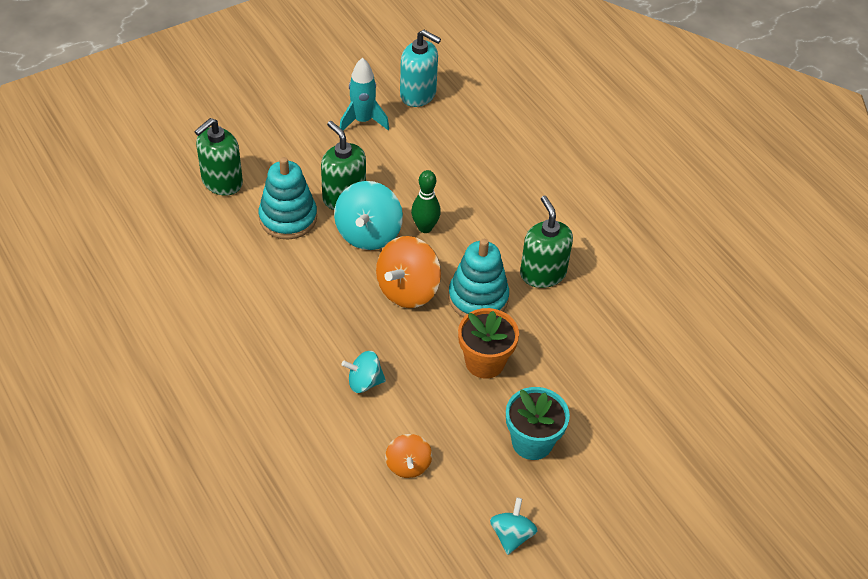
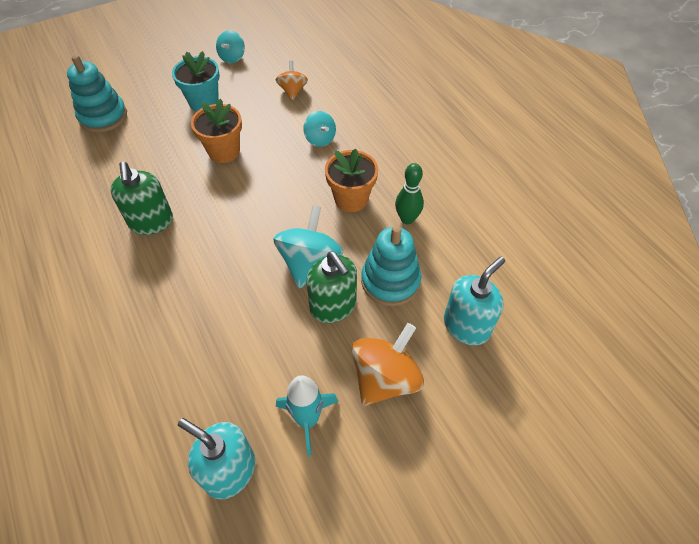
camera: 175 degrees left, 5 degrees up
green soap dispenser [194,118,243,196] -> turquoise soap dispenser [444,257,505,346]
turquoise spinning top [342,351,386,393] -> turquoise spinning top turned 60 degrees clockwise [303,111,336,147]
orange spinning top [376,236,441,308] -> orange spinning top moved to [352,323,424,406]
green bowling pin [411,170,441,233] -> green bowling pin moved to [395,163,424,224]
turquoise stacking toy [449,239,509,318] -> turquoise stacking toy moved to [67,55,127,133]
none -> orange flower pot [325,149,378,212]

